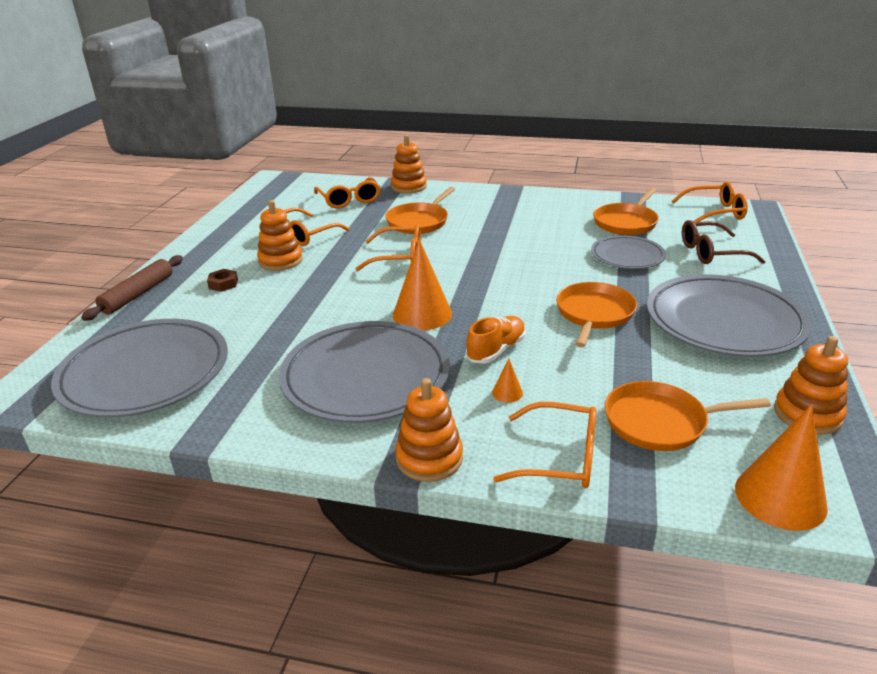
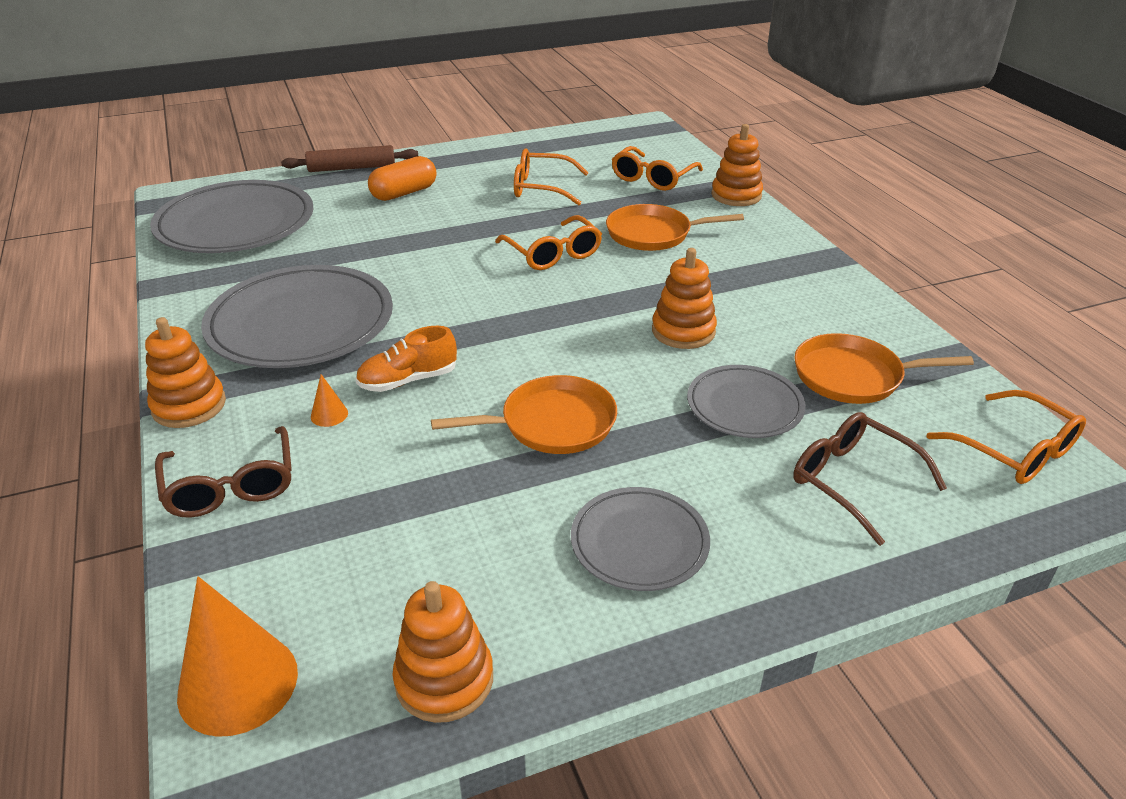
camera: 55 degrees right, 5 degrees up
brown nut [207,269,238,292] -> orange capsule [368,156,436,201]
orange stacking toy [257,200,303,271] -> orange stacking toy moved to [652,248,717,349]
orange cone [393,239,452,330] -> none
orange shoe [466,316,526,364] -> orange shoe turned 150 degrees clockwise [356,326,457,392]
orange glasses [493,402,597,488] -> brown glasses [155,426,292,518]
orange pan [605,381,771,451] -> none
grey plate [647,274,812,357] -> grey plate [571,487,710,591], size x0.56

